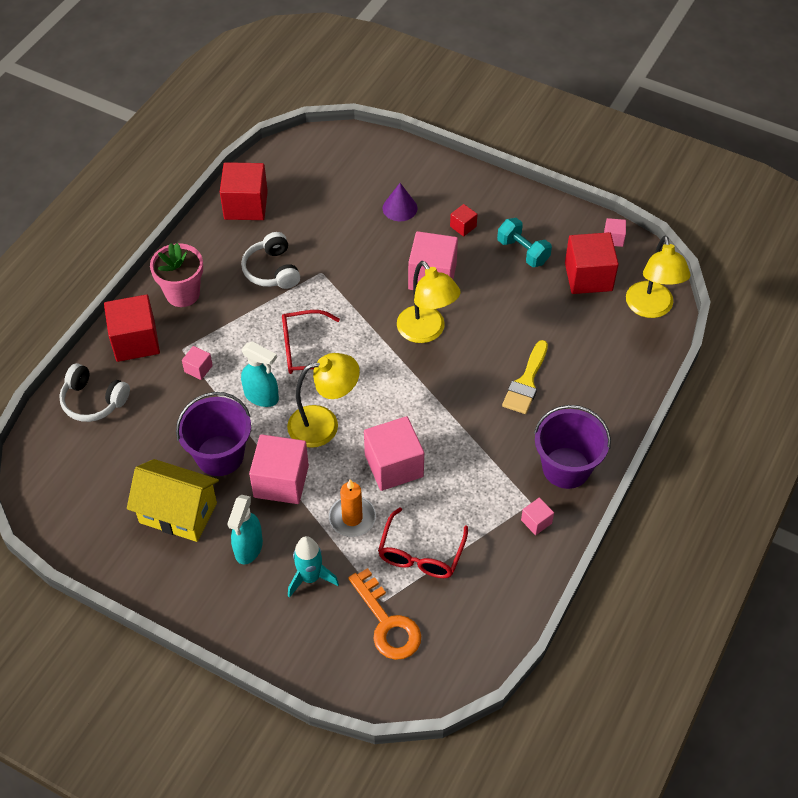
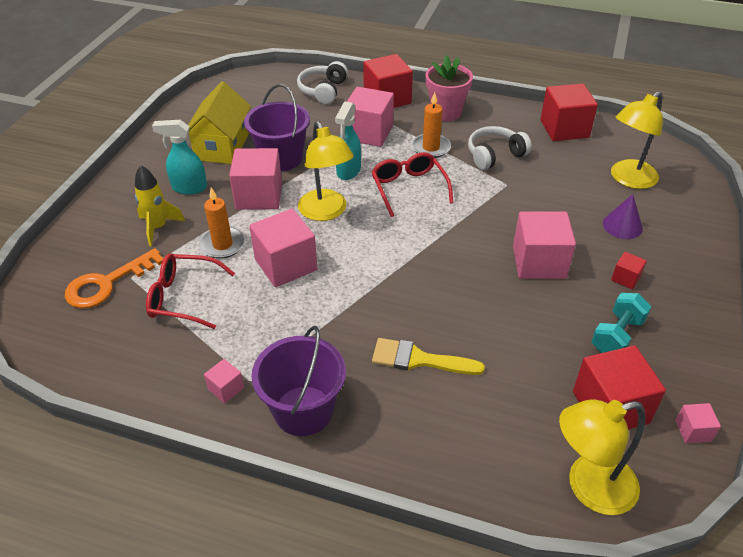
camera: 80 degrees right, 10 degrees down
pink cube [182,346,213,380] -> pink cube [347,87,394,147], size x2.12
turquoise rocket [288,536,339,598] -> yellow rocket [135,165,185,246]
yellow lamp [397,261,460,343] -> yellow lamp moved to [611,91,663,189]
none -> orange candle [411,92,451,158]

